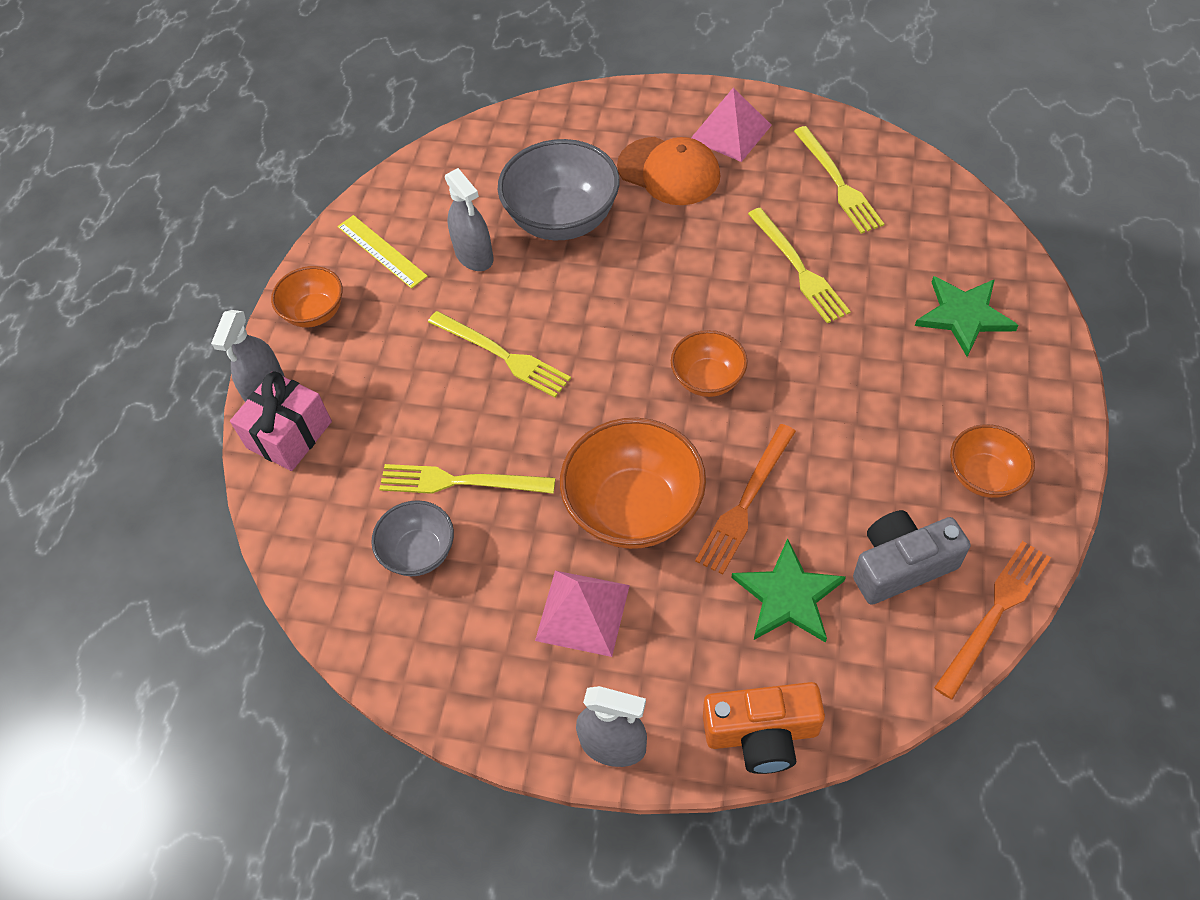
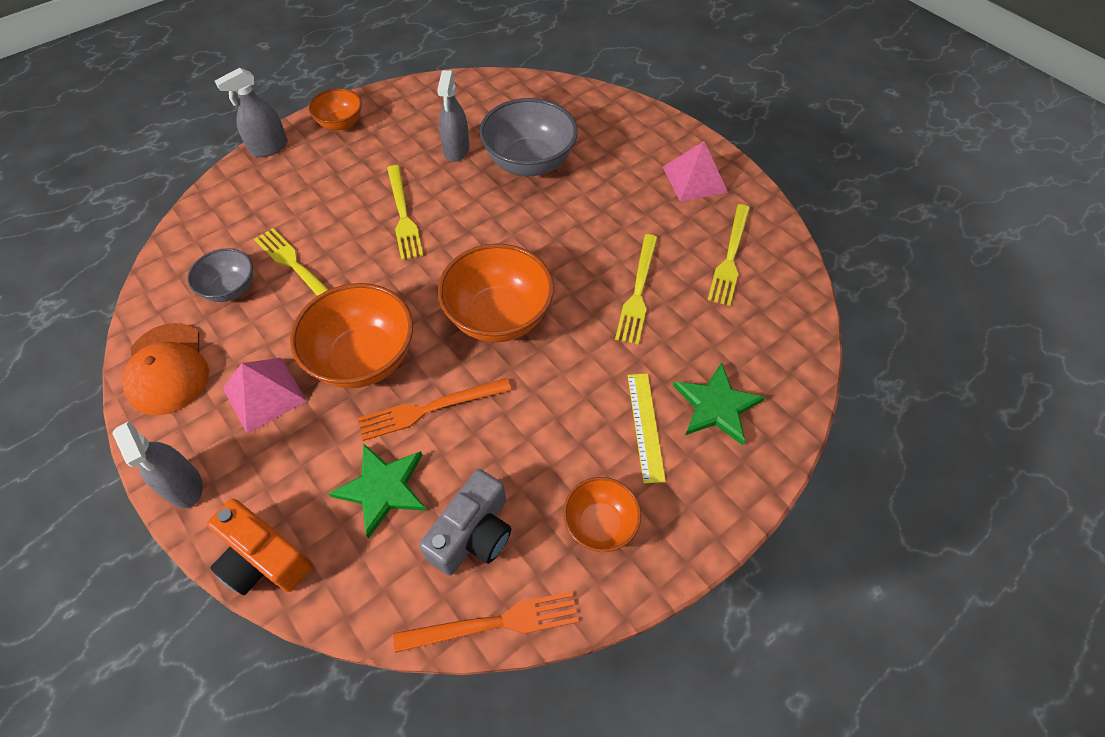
camera: 35 degrees right, 0 degrees up
pink gift [230,371,332,471] -> none
yellow ruler [337,215,428,289] -> yellow ruler moved to [628,374,666,483]
orange cap [617,137,720,205] -> orange cap moved to [122,323,209,415]
orange bowl [671,330,748,397] -> orange bowl [437,243,554,342], size x1.75
grey camera [853,510,970,605] -> grey camera turned 105 degrees clockwise [419,469,511,575]

